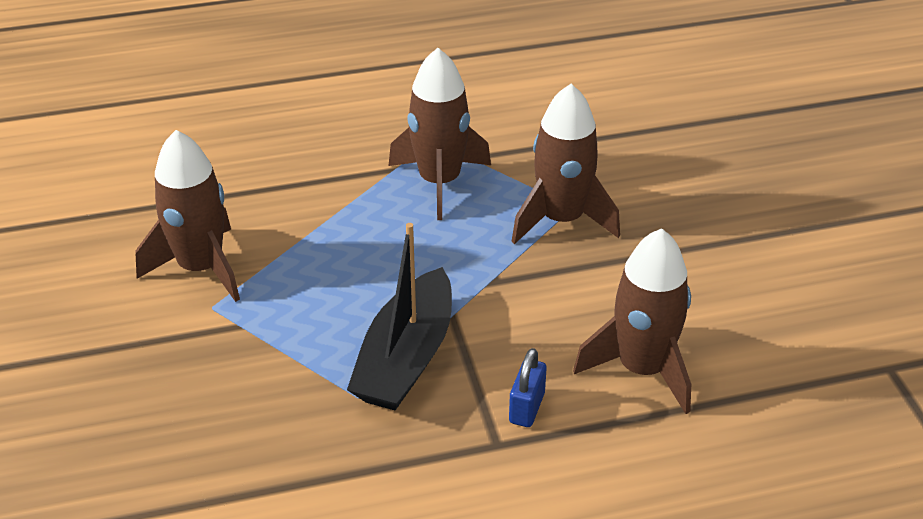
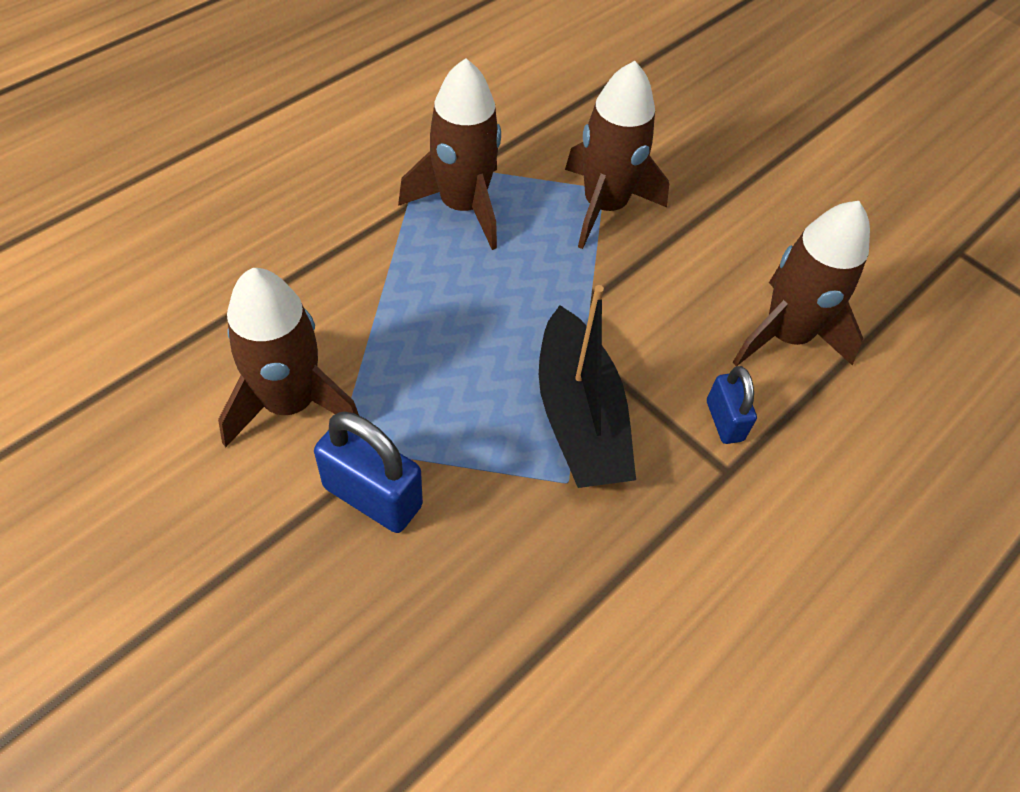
camera: 35 degrees left, 15 degrees up
none -> blue padlock [314,411,423,533]

